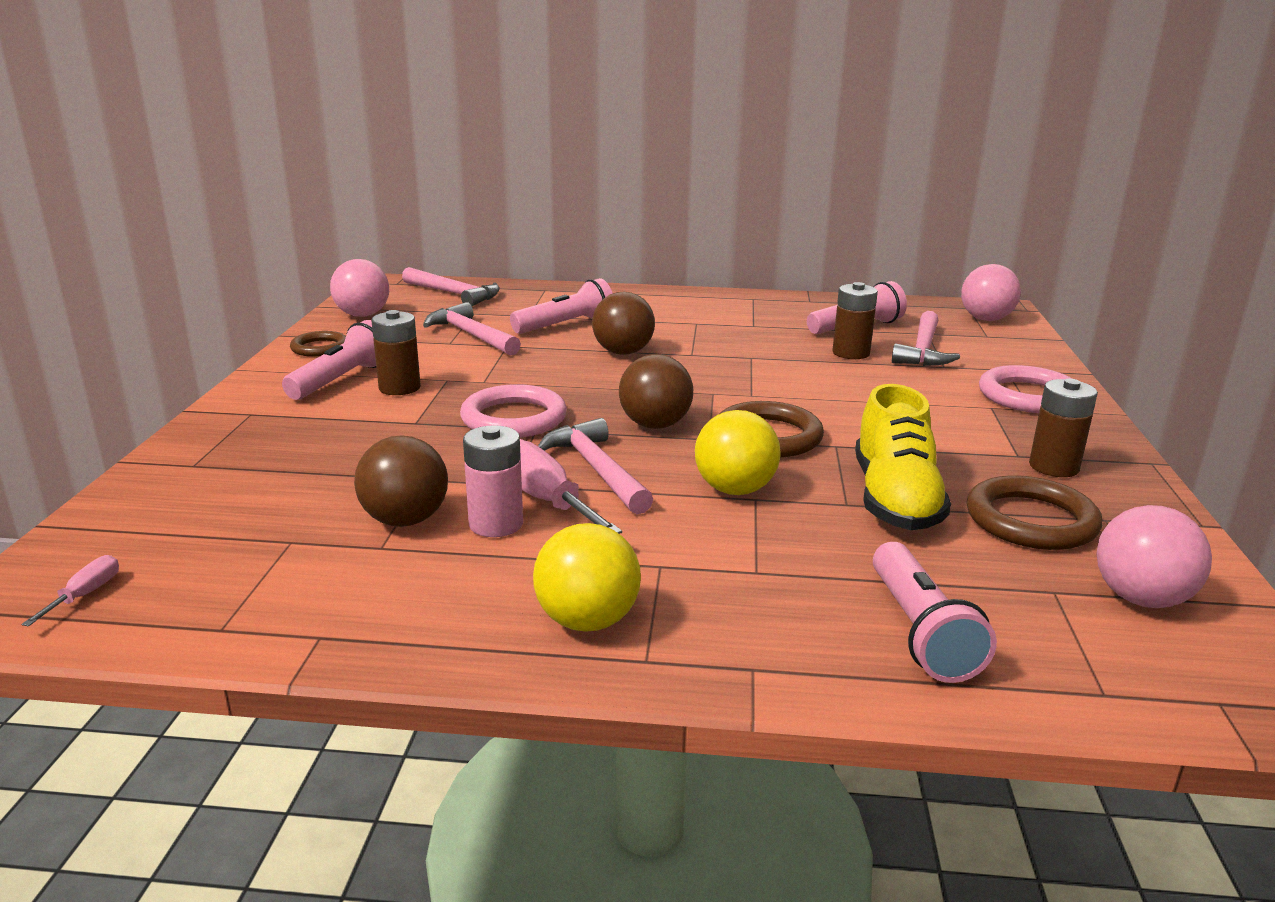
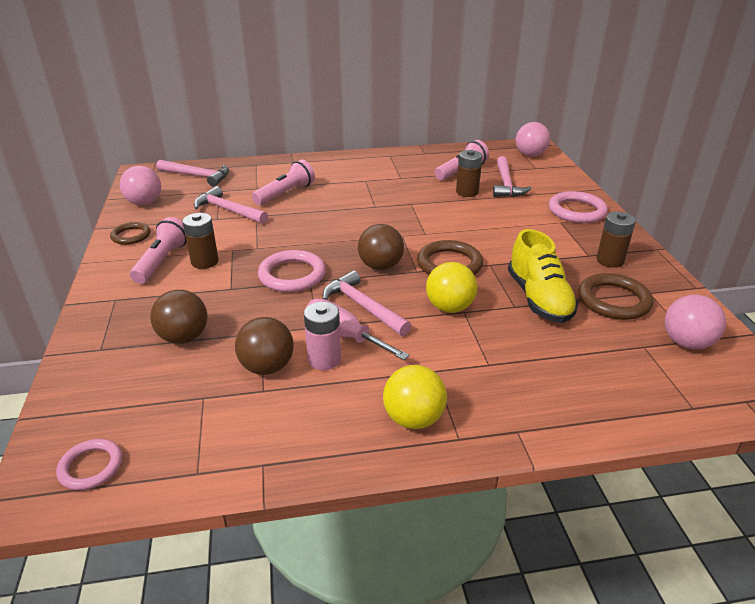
camera: 15 degrees left, 10 degrees up
pink screwdriver [22,555,119,626] -> pink ring [56,439,122,490]
brown ball [592,291,655,355] -> brown ball moved to [150,290,208,344]
pink flashlight [873,542,997,683] -> none

